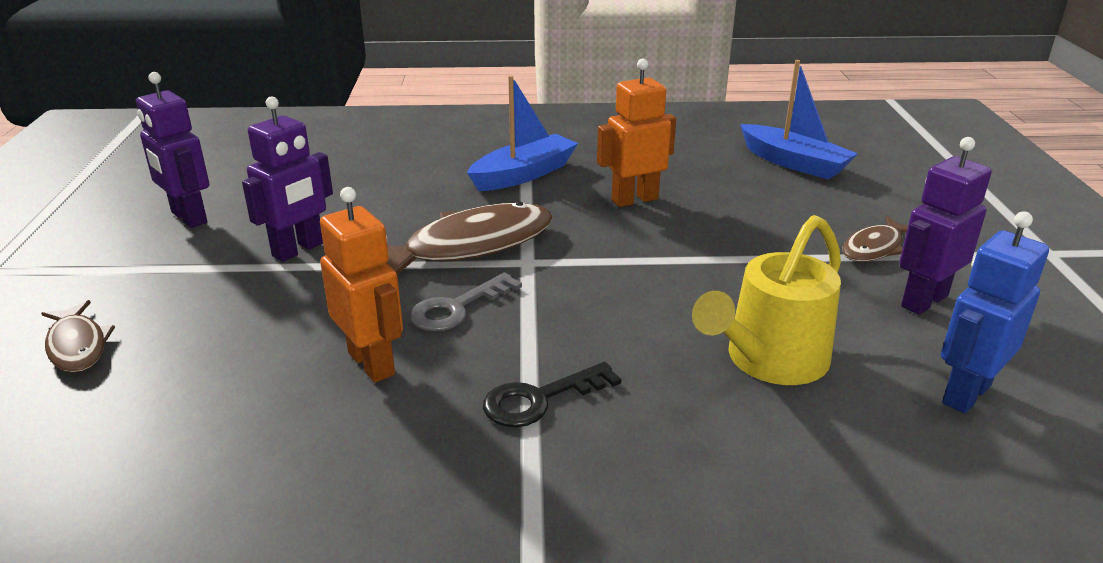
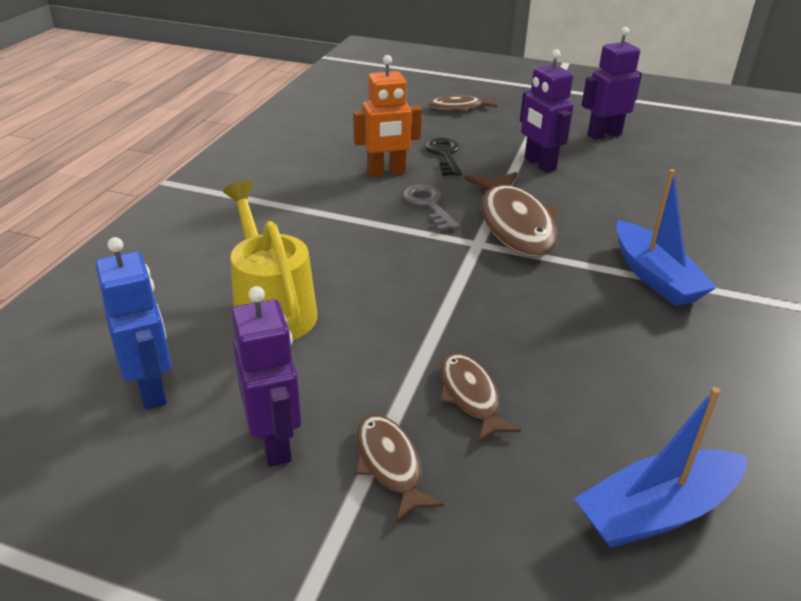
camera: 110 degrees right, 5 degrees up
black key [483,362,621,427] -> black key moved to [425,138,462,176]
orange robot [597,59,676,207] -> none
none -> brown fish [440,353,521,443]

